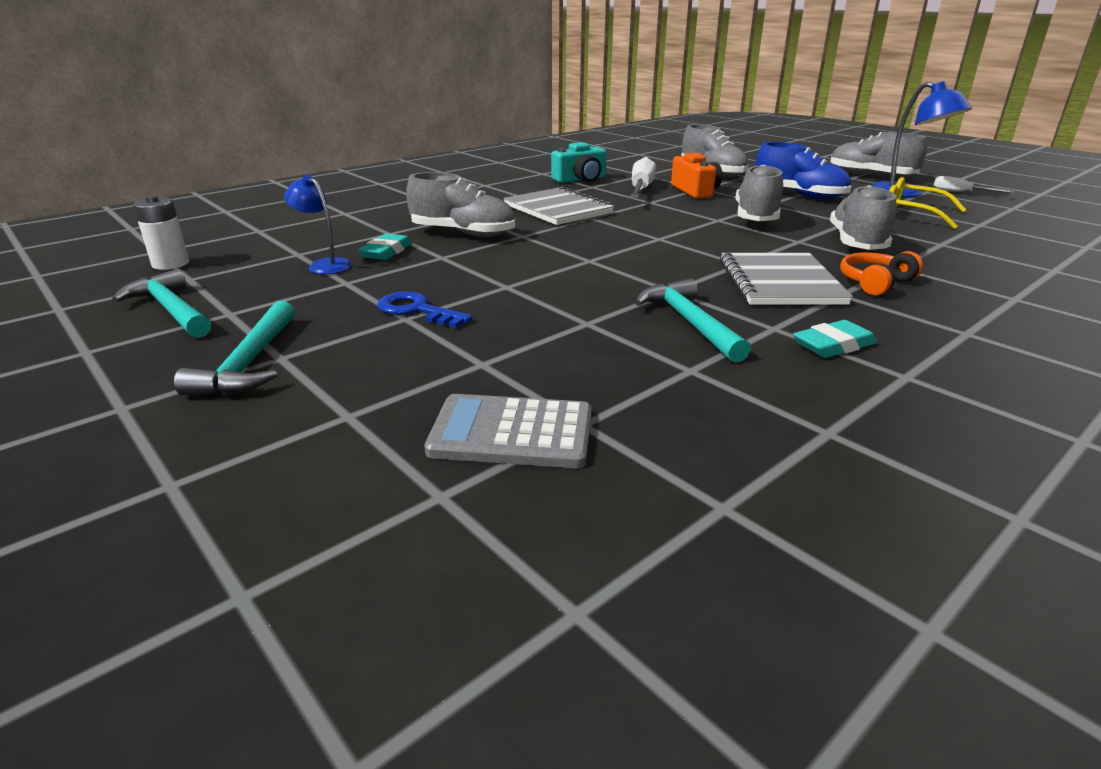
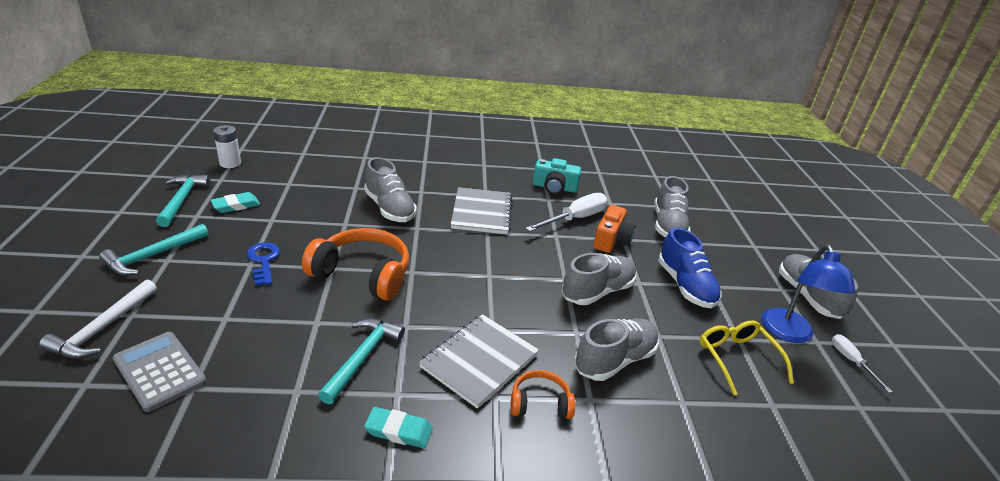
camera: 35 degrees right, 5 degrees up
blue lamp [284,175,352,274] -> none
turquoise eraser [358,234,412,260] -> turquoise eraser moved to [211,192,260,213]
none -> white hammer [39,279,157,359]
none -> orange headphones [302,228,409,301]

